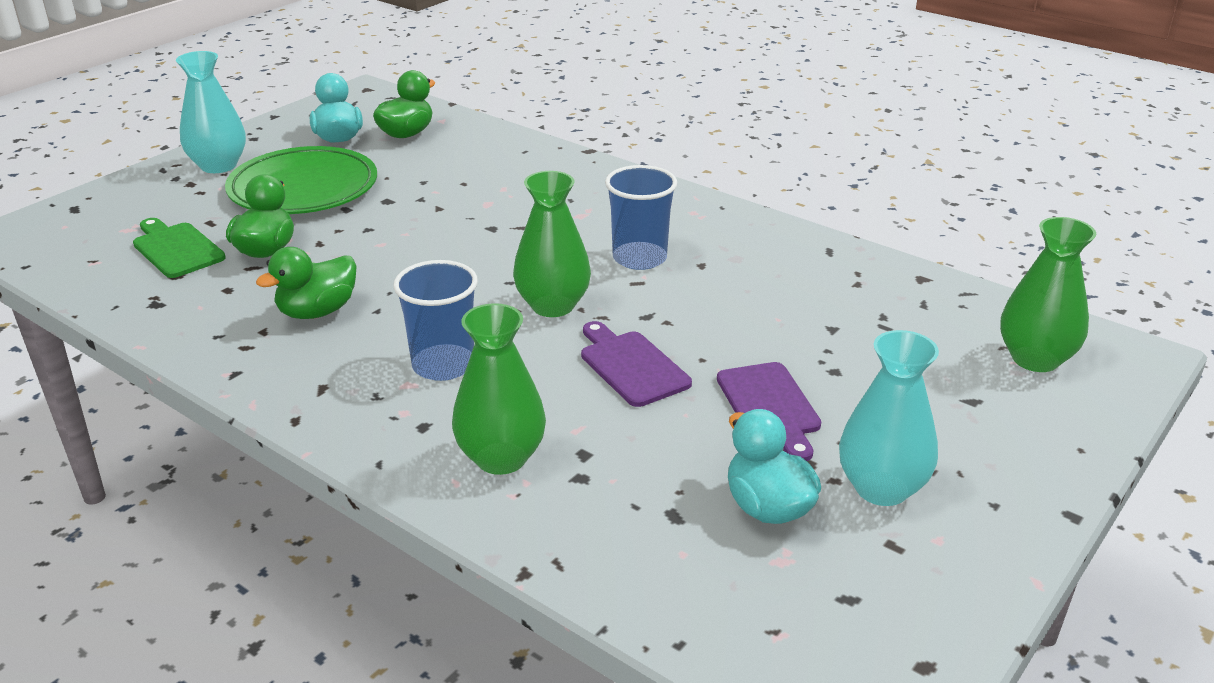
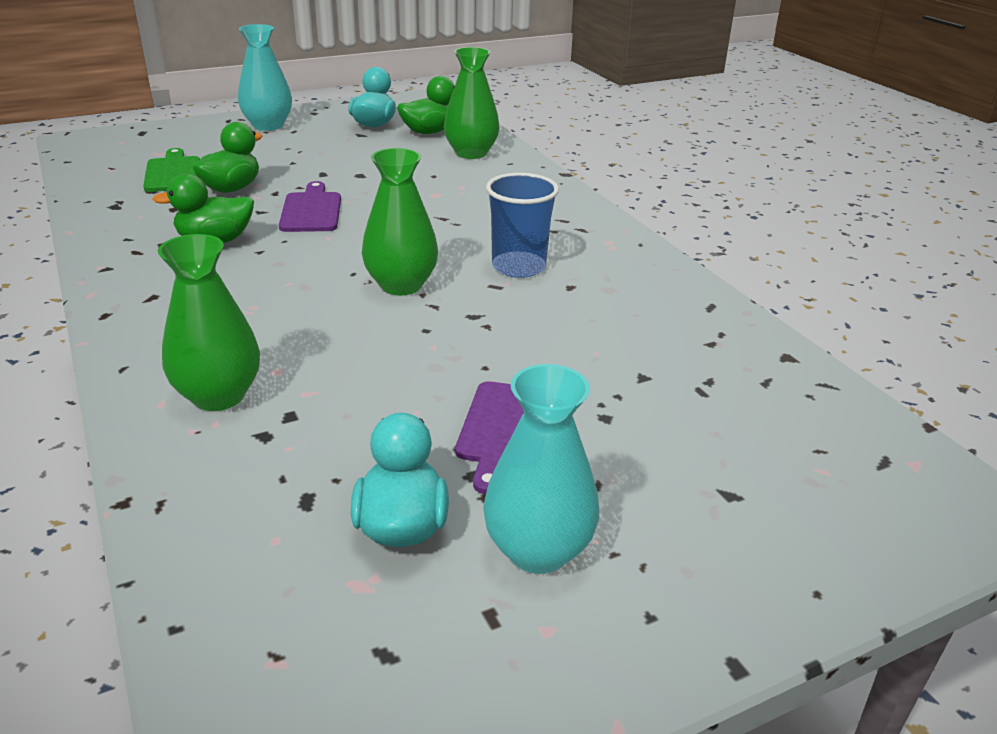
camera: 25 degrees right, 0 degrees up
green plate [225,146,377,214] -> none
blue cup [393,260,478,381] -> none
purple cutting board [581,321,692,407] -> purple cutting board moved to [279,181,341,232]
green vase [1000,217,1096,372] -> green vase moved to [444,47,500,159]

